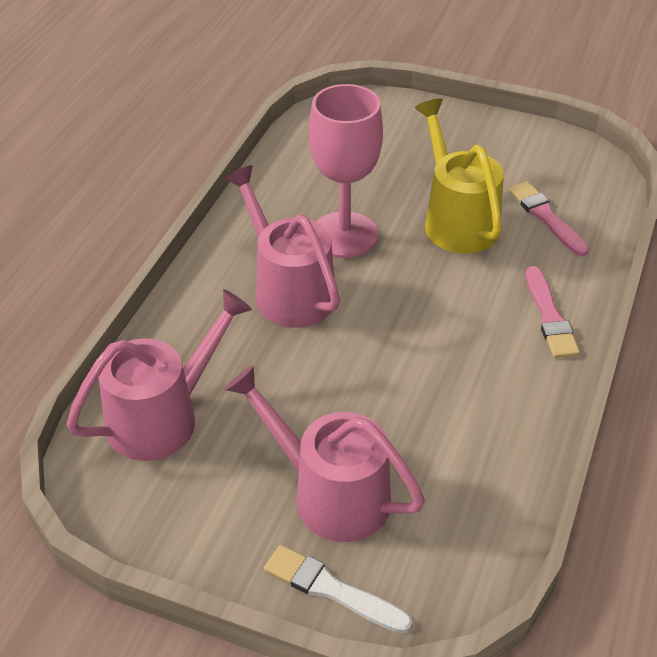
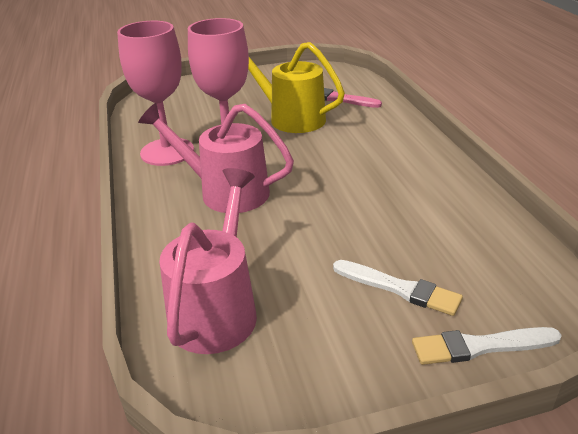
camera: 35 degrees left, 10 degrees down
pink watering can [225,365,425,542] -> white brush [333,260,463,316]
pink brush [526,266,580,358] -> none
none -> pink goblet [117,21,194,166]

